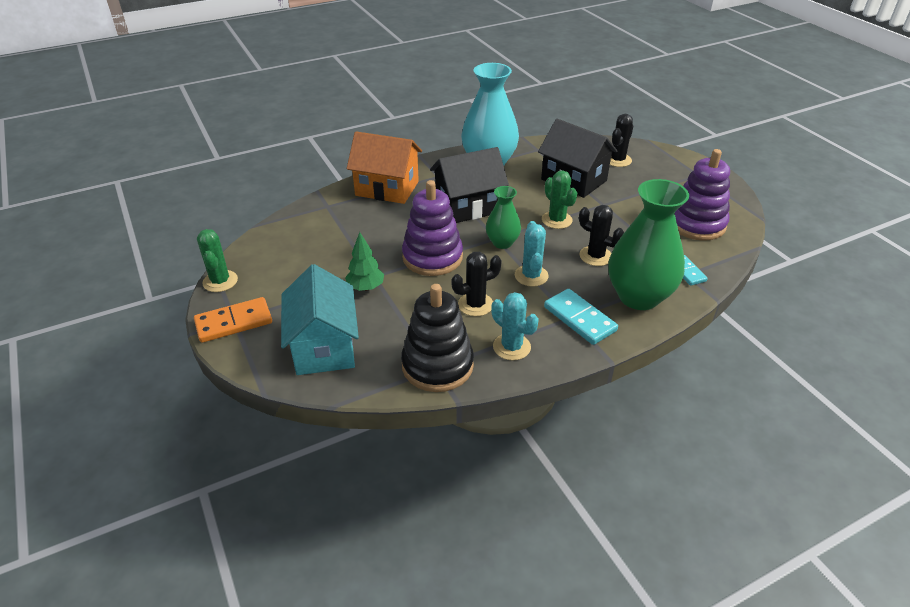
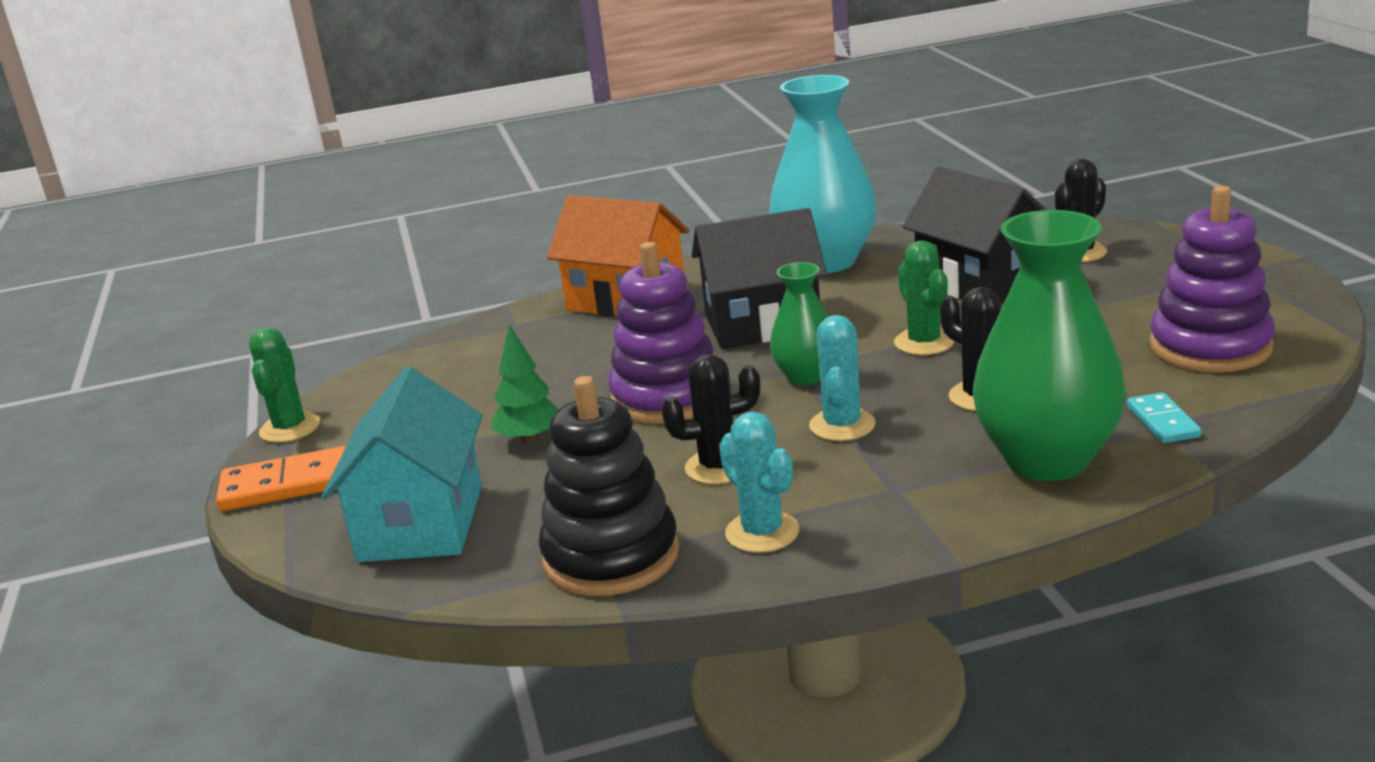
camera: 15 degrees right, 15 degrees down
turquoise domino [544,289,618,345] -> none

